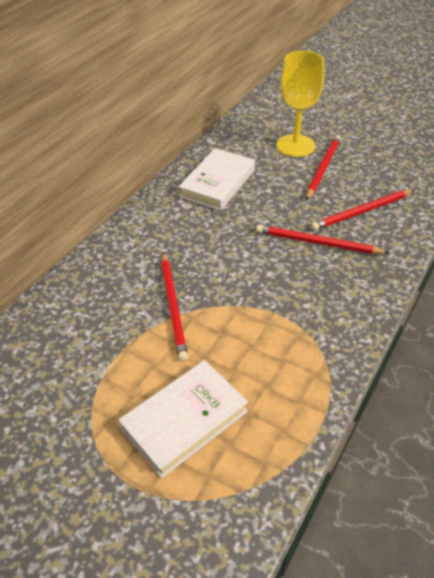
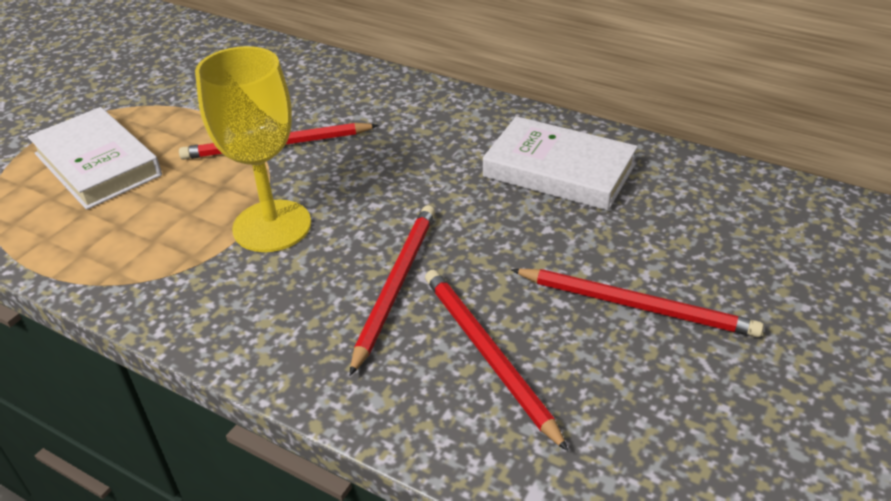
camera: 90 degrees right, 5 degrees down
yellow goblet [277,51,324,157] -> yellow goblet moved to [195,46,311,252]

